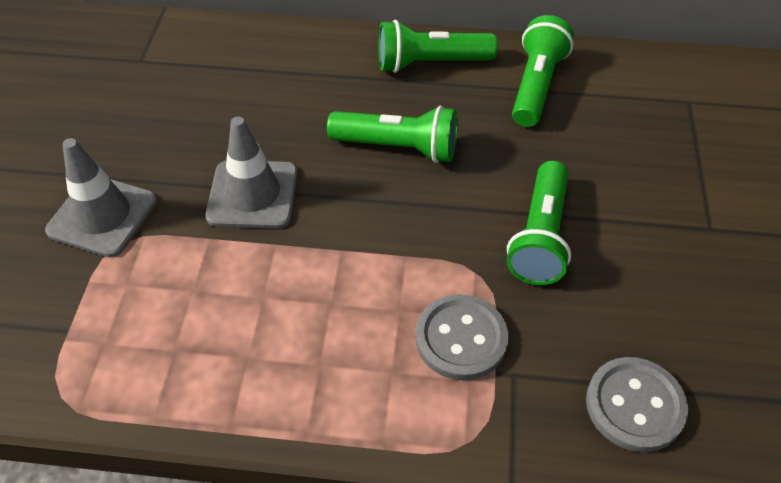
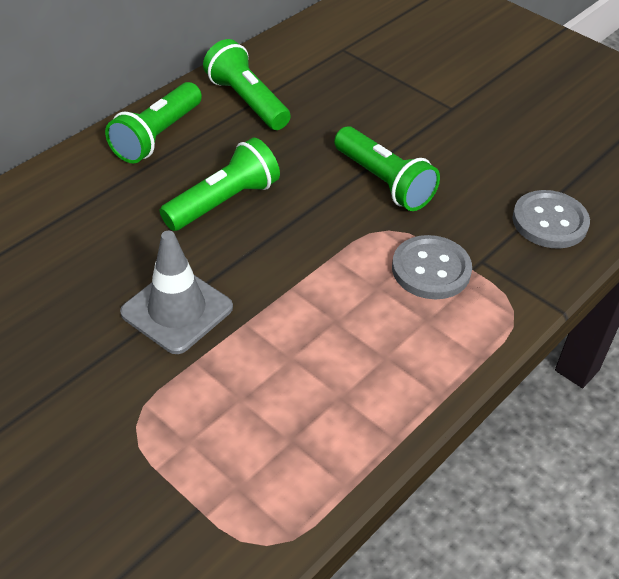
camera: 55 degrees left, 5 degrees down
grey traffic cone [45,138,157,257] -> none

